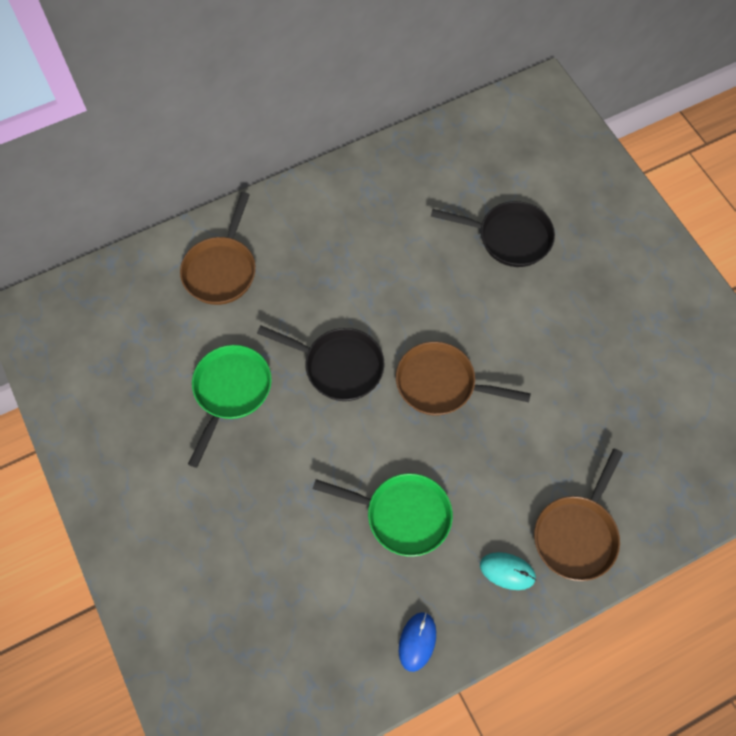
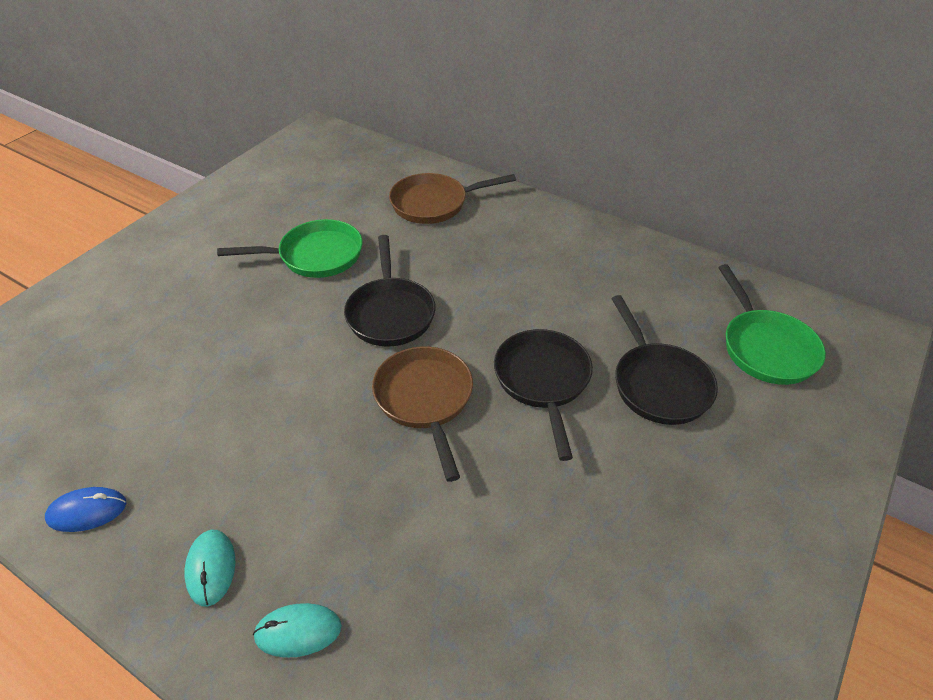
camera: 60 degrees right, 20 degrees down
green pan [313,473,453,557] -> green pan moved to [718,264,826,385]
brown pan [534,448,623,581] -> turquoise mouse [253,603,342,658]
none -> black pan [494,329,593,461]

